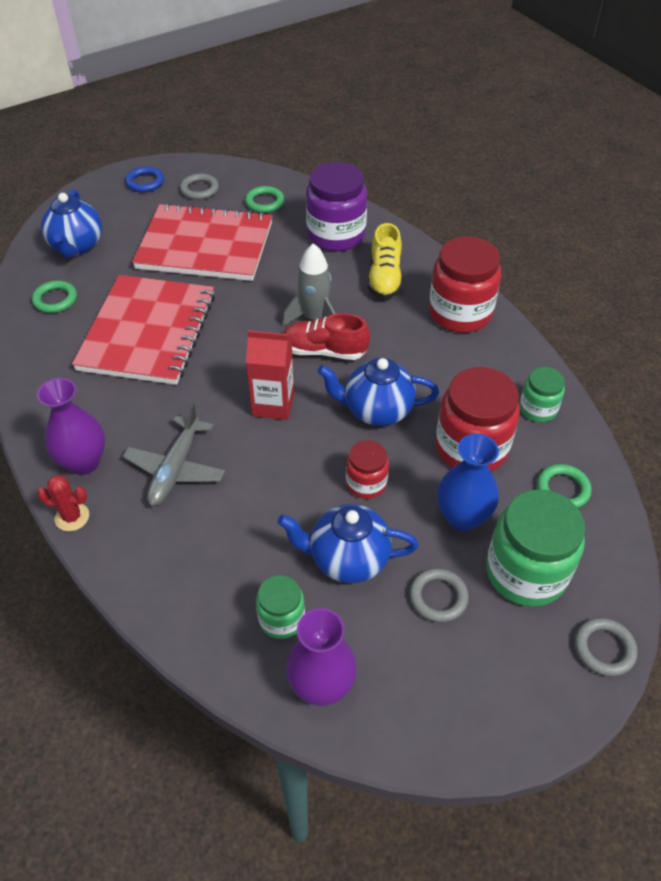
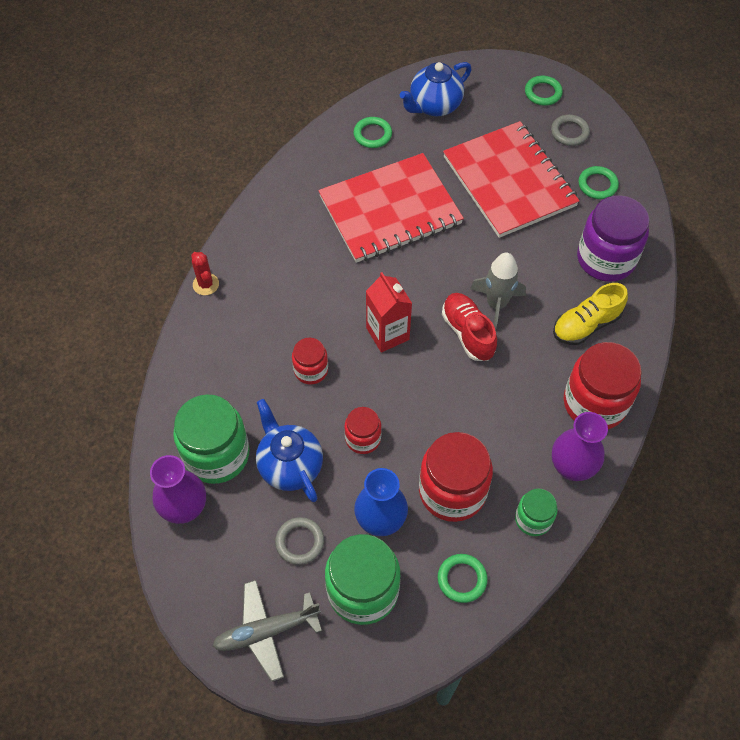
camera: 55 degrees right, 10 degrees up
purple vase [37,378,105,475] -> purple vase moved to [552,412,608,481]
grey plane [122,403,225,506] -> grey plane moved to [213,580,322,682]
blue ring [125,166,164,192] -> green ring [525,76,563,106]
green jar [256,575,305,639] -> green jar [173,394,249,484], size x1.84
blue teapot [317,358,439,426] -> none
grey ring [575,618,638,677] -> none
none -> red jar [292,338,328,384]

